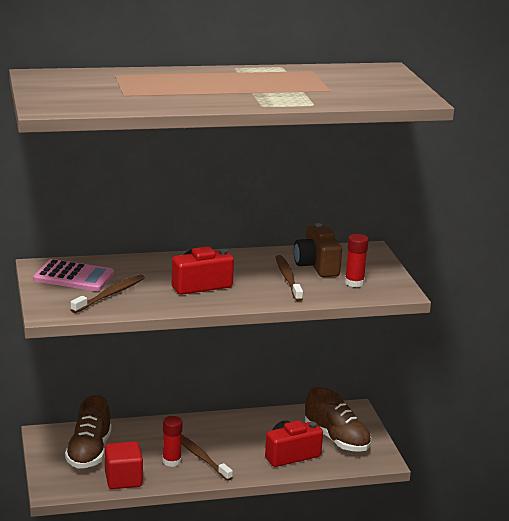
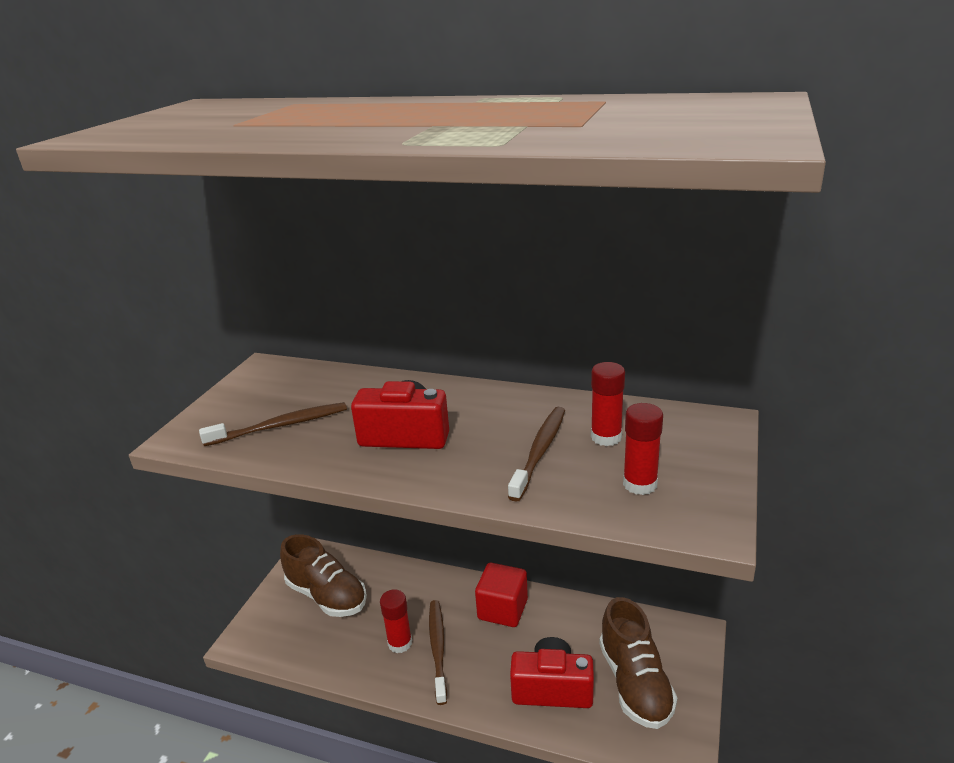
camera: 35 degrees right, 5 degrees up
pink calculator [33,259,114,291] -> none
brown shoe [65,395,112,469] -> brown shoe turned 90 degrees counterclockwise [280,534,367,617]
red cube [105,441,143,489] -> red cube moved to [475,563,528,627]
brown camera [294,223,342,277] -> red glue stick [591,362,625,446]

